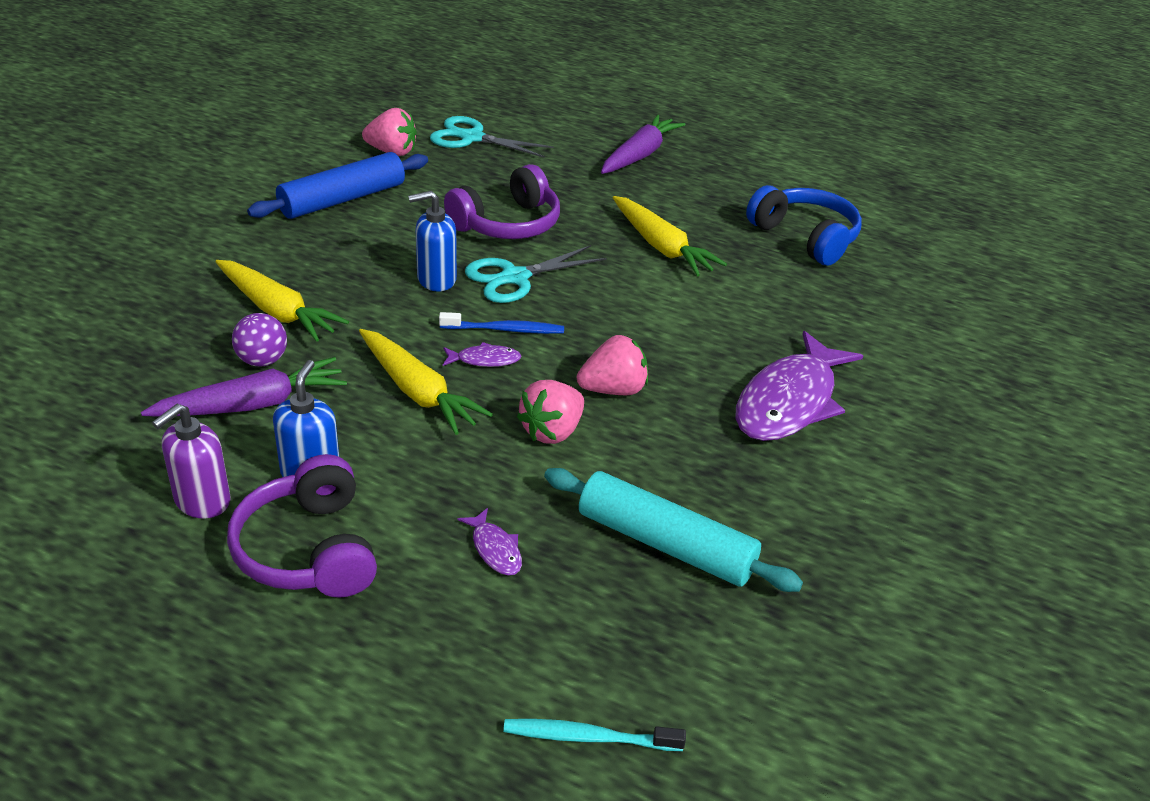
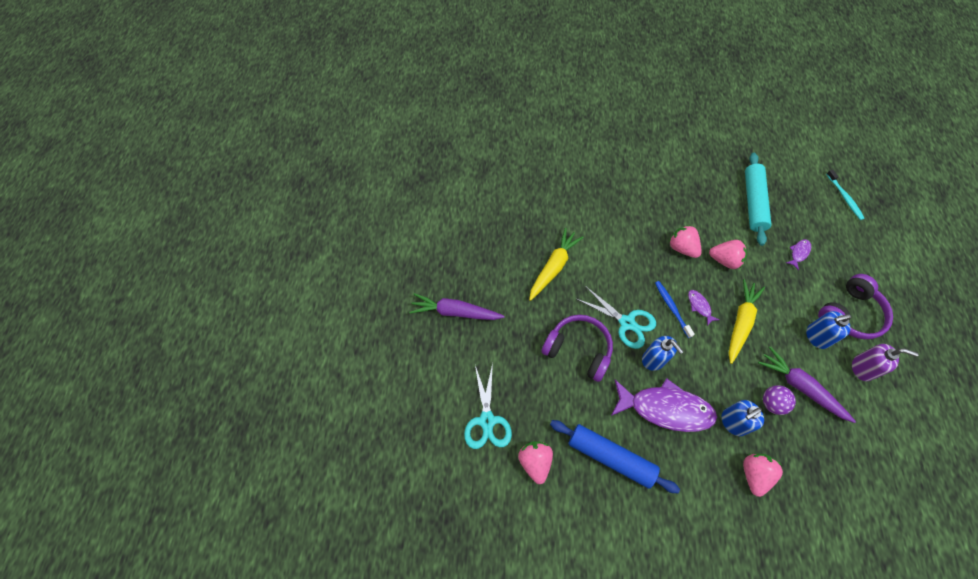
camera: 110 degrees left, 25 degrees up
yellow carrot [215,260,349,342] -> blue soap dispenser [722,400,764,436]
purple fish [735,331,863,441] -> purple fish moved to [611,378,717,432]
blue headphones [746,185,862,266] -> none
none -> pink strawberry [743,453,783,497]

